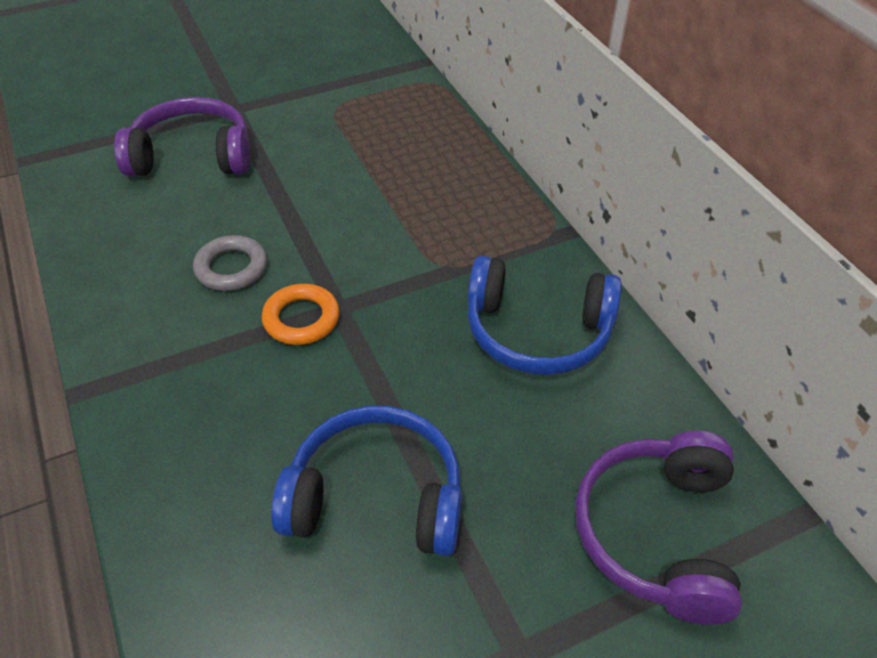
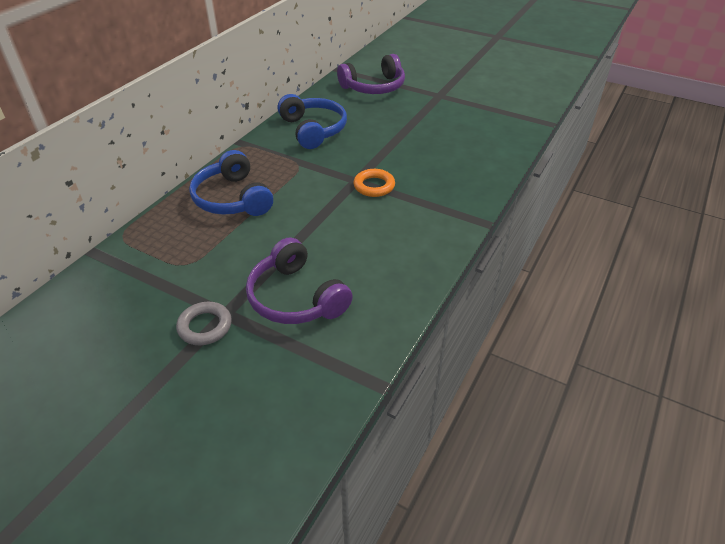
camera: 125 degrees left, 5 degrees down
grey ring [193,235,267,291] -> grey ring moved to [176,302,232,345]
blue headphones [271,406,462,556] -> blue headphones moved to [189,150,273,216]

